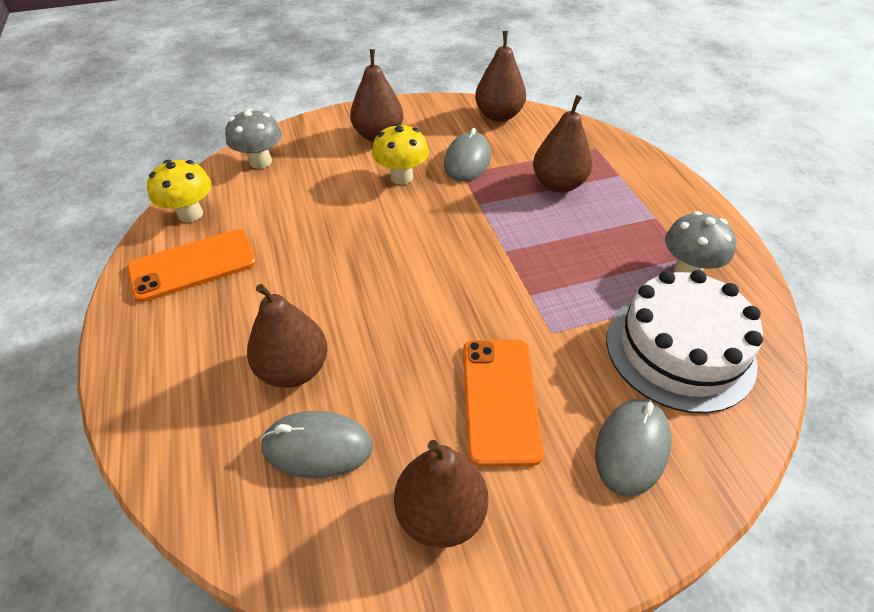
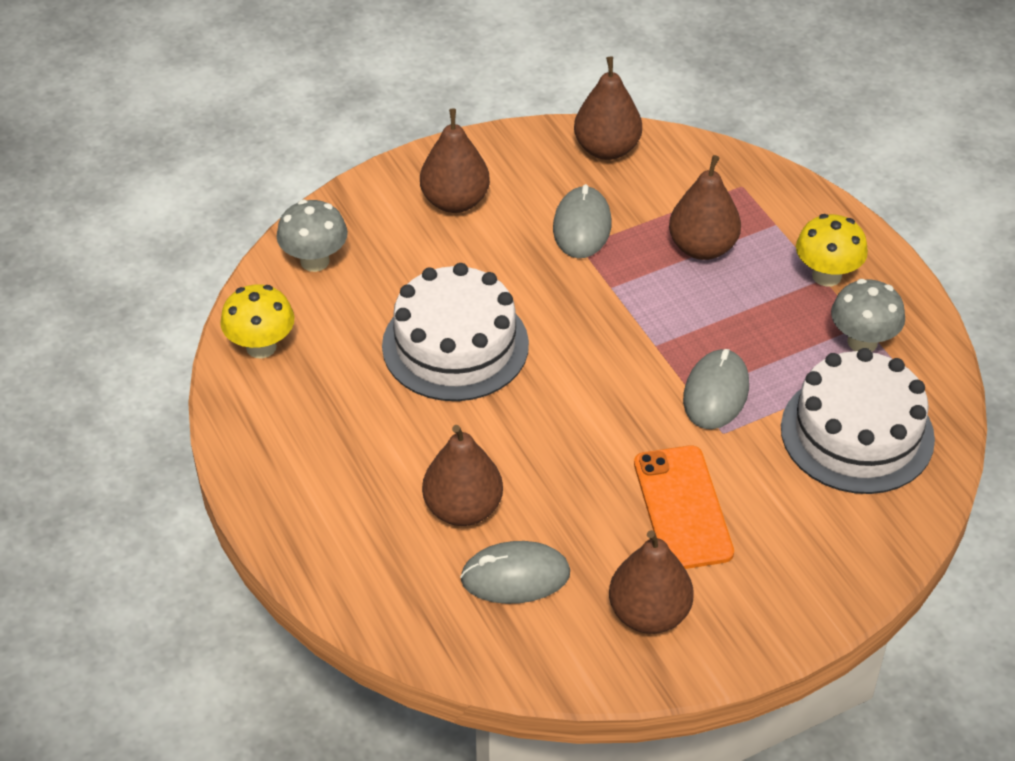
camera: 10 degrees left, 0 degrees up
orange phone [127,229,257,302] -> none
yellow mushroom [372,123,429,185] -> yellow mushroom moved to [796,214,868,287]
grey mouse [595,399,672,497] -> grey mouse moved to [683,349,749,429]
none -> white cake [382,263,529,401]

